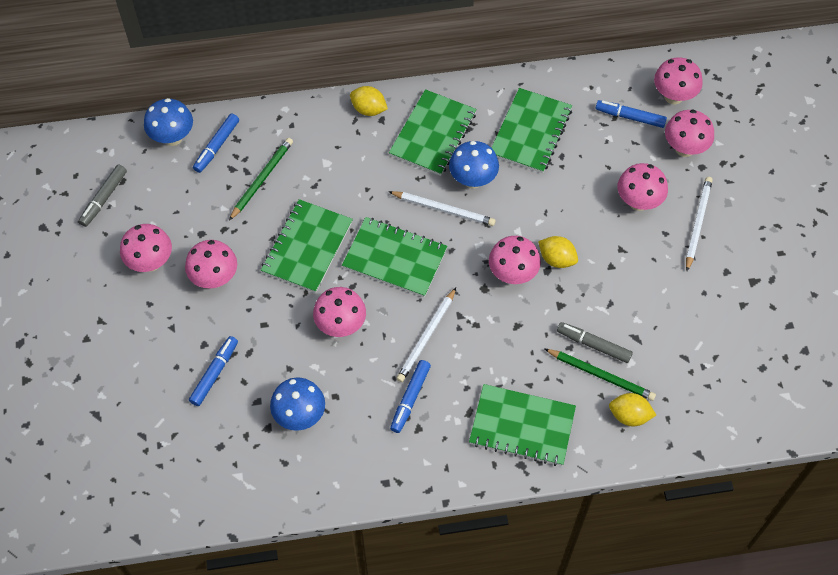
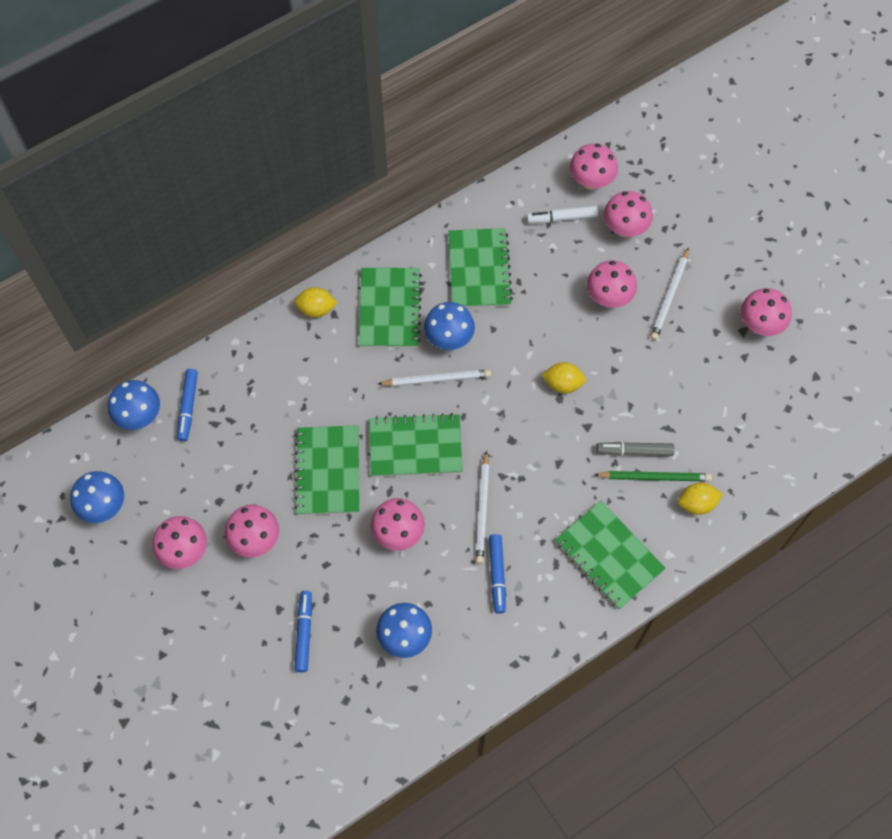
camera: 25 degrees left, 5 degrees up
grey marker [78,165,127,227] -> blue mushroom [70,471,124,523]
green pencil [229,138,293,221] -> none
green notebook [469,384,576,466] -> green notebook turned 60 degrees clockwise [555,501,666,609]
pink mushroom [489,236,541,284] -> pink mushroom moved to [741,288,792,336]
blue marker [595,100,667,128] -> white marker [526,205,598,223]
white pencil [686,177,713,271] -> white pencil turned 150 degrees counterclockwise [650,247,689,340]

